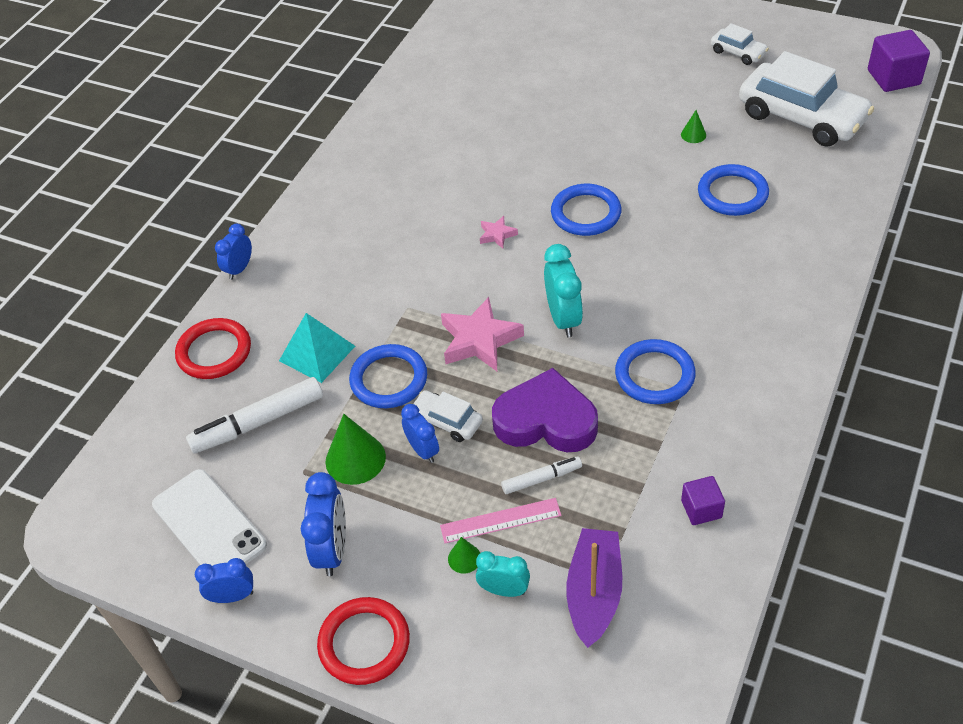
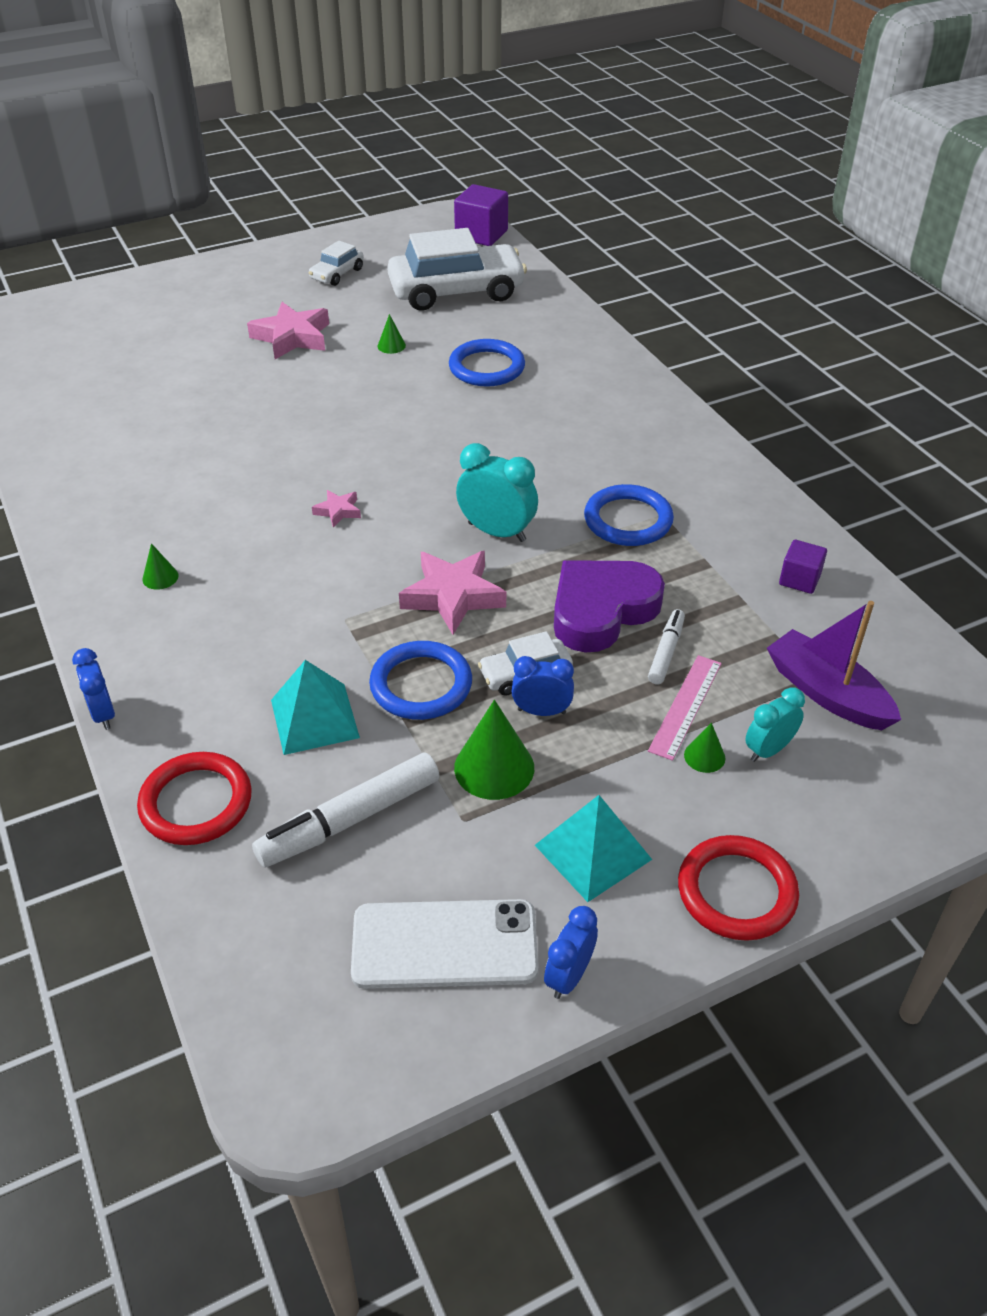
camera: 55 degrees left, 5 degrees down
white marker [186,377,323,453] -> white marker turned 45 degrees clockwise [252,752,440,868]
blue clock [301,472,346,576] -> turquoise pyramid [535,795,652,902]
blue ring [551,184,621,236] -> none
white car [711,23,769,65] -> white car turned 135 degrees clockwise [309,241,364,286]
none -> green cone [142,543,179,590]
none -> pink star [247,302,329,359]

